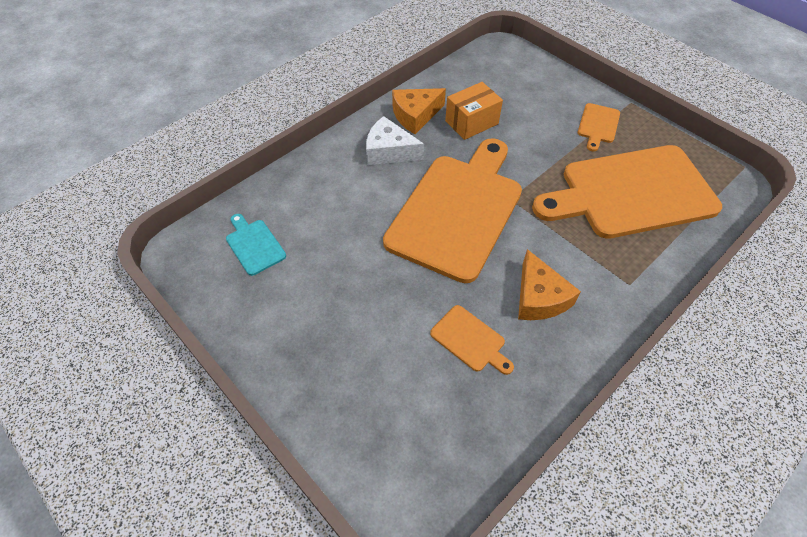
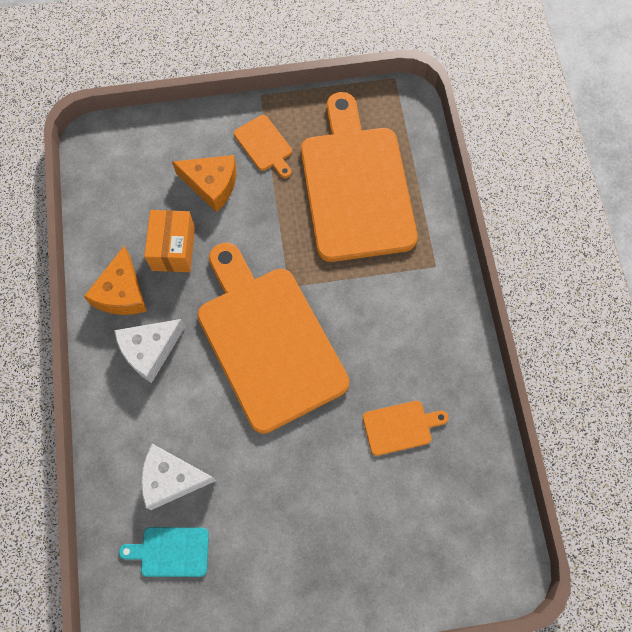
camera: 55 degrees left, 15 degrees up
orange cheese [518,249,581,320] -> orange cheese moved to [172,155,236,212]
orange cutting board [532,145,722,239] -> orange cutting board turned 150 degrees clockwise [301,92,418,262]
none -> white cheese [141,444,217,510]

